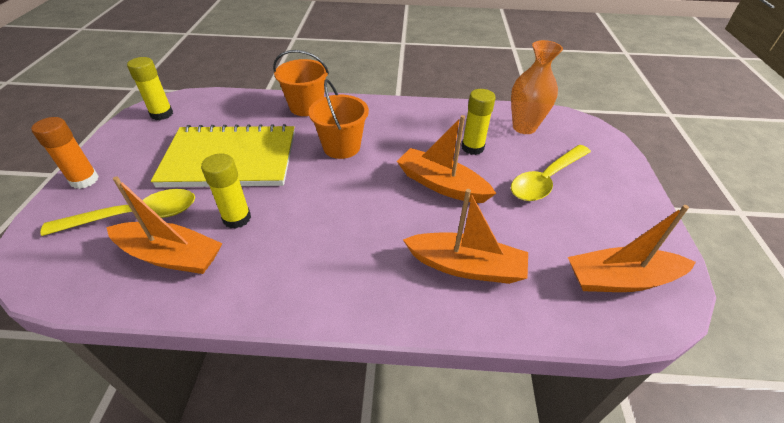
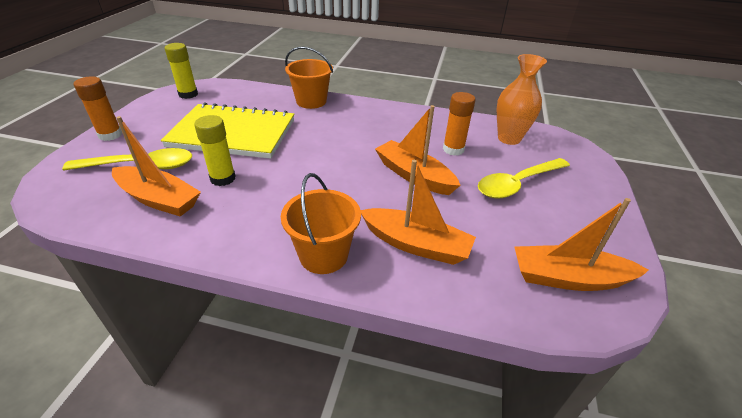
camera: 10 degrees right, 5 degrees down
orange bucket [309,79,369,159] -> orange bucket moved to [281,173,361,274]
yellow glue stick [462,89,496,155] -> orange glue stick [443,92,475,156]

